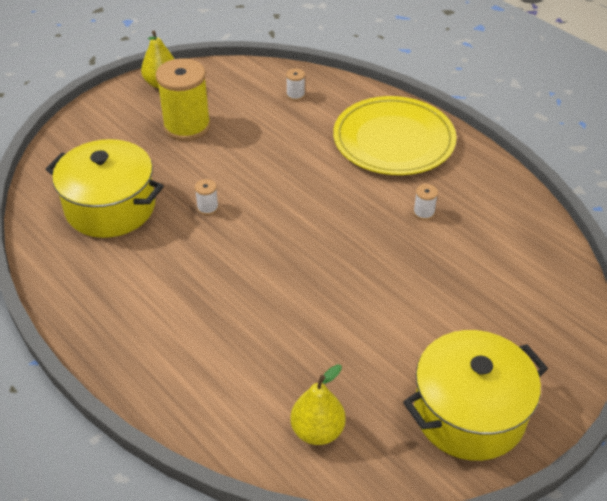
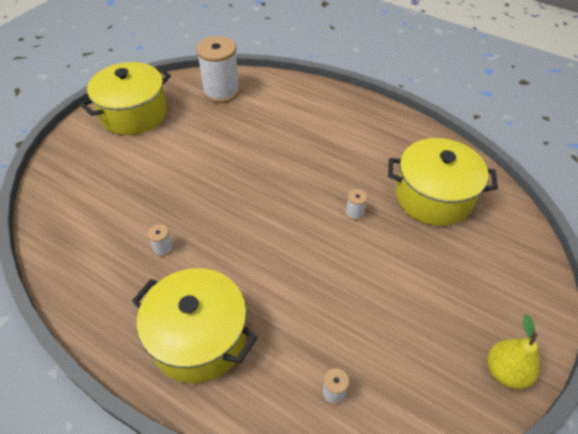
camera: 165 degrees right, 5 degrees up
yellow spool [156,58,211,141] -> none
yellow pear [290,364,346,445] -> white spool [196,36,240,103]
yellow plate [333,96,457,175] -> yellow pot [132,268,258,383]

